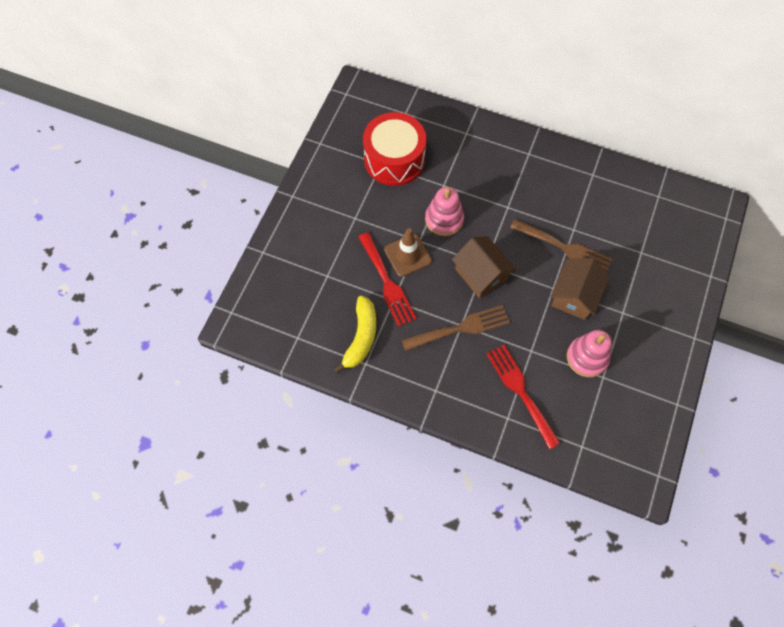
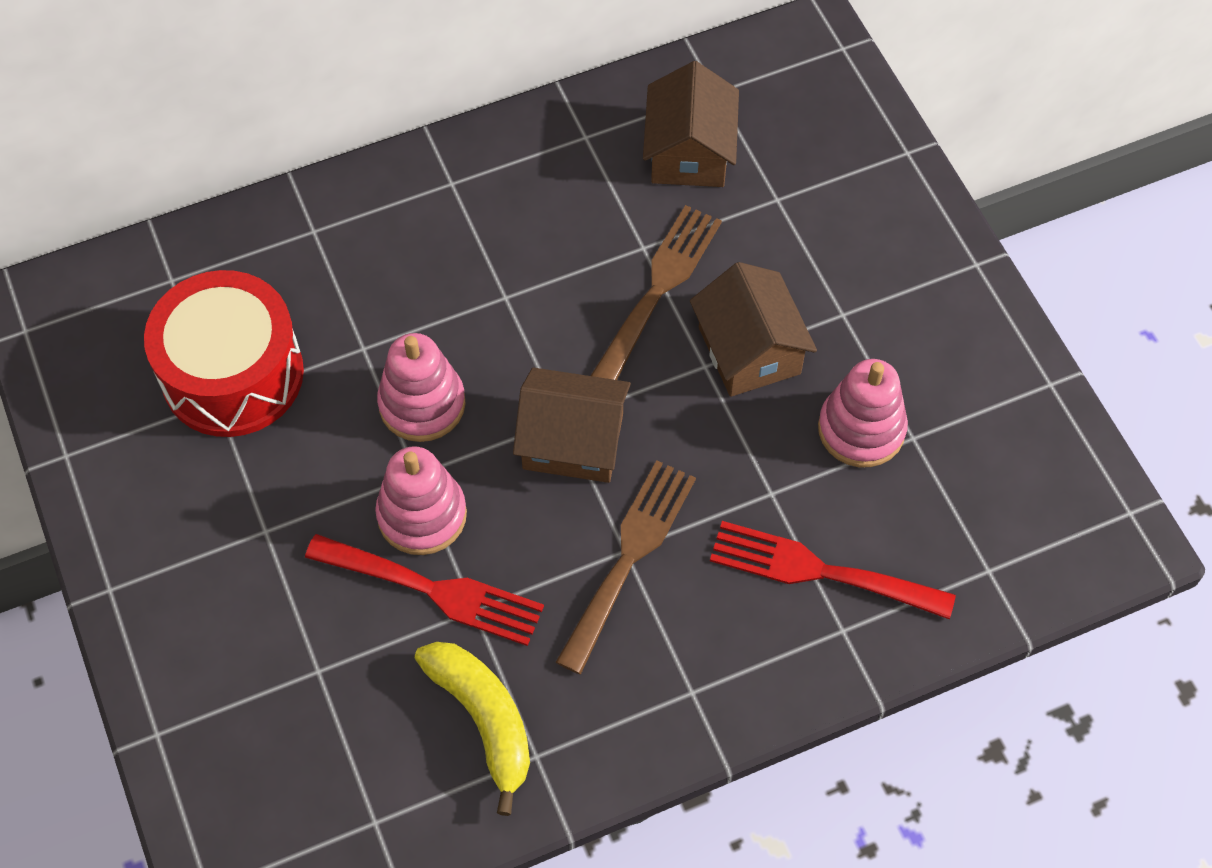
camera: 45 degrees left, 5 degrees down
brown traffic cone [384,228,432,277] -> pink stacking toy [375,446,467,555]
brown fork [510,219,612,271] -> brown fork turned 45 degrees counterclockwise [591,205,722,380]
none -> brown house [643,61,739,187]

